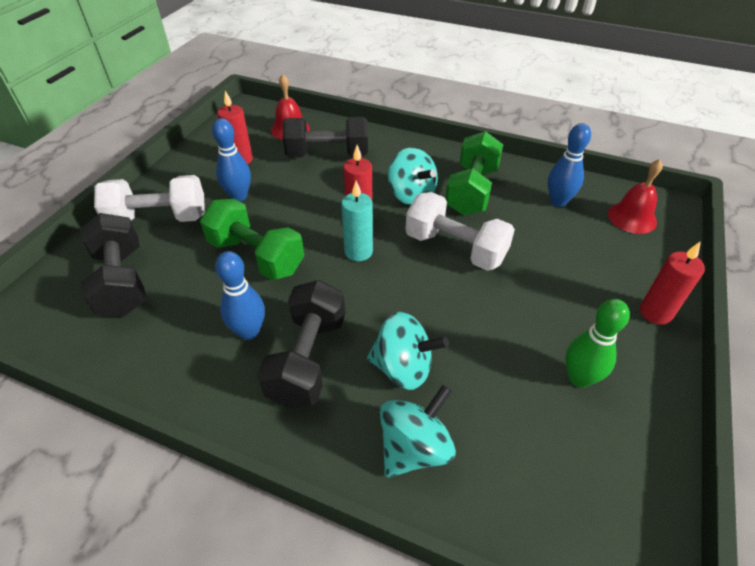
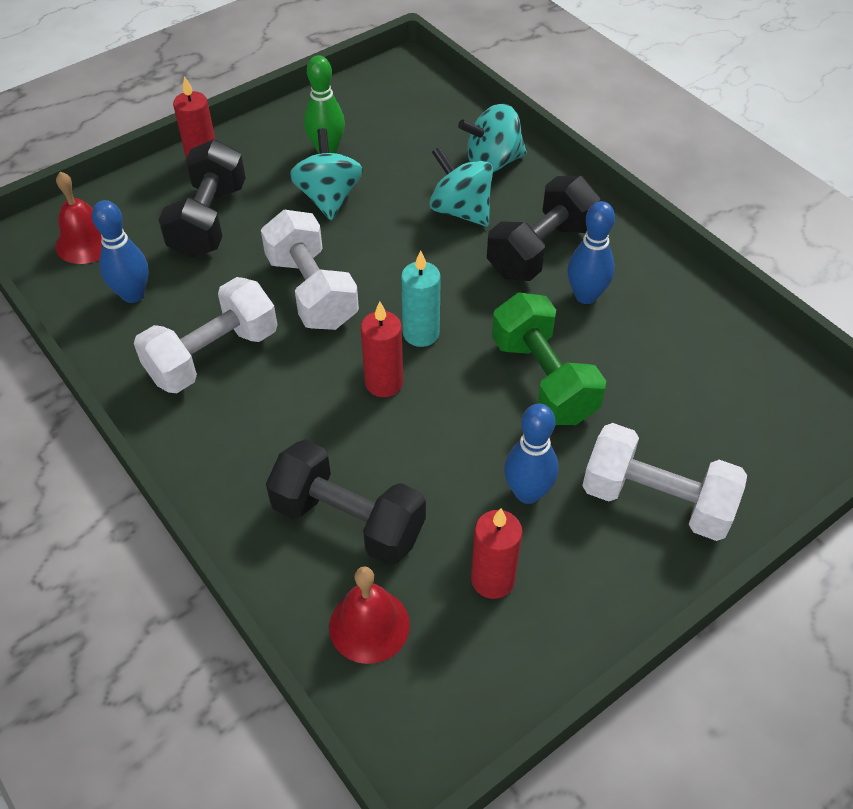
camera: 150 degrees left, 5 degrees up
black dumbbell [80,213,146,317] -> black dumbbell moved to [158,139,246,258]
turquoise spinning top [388,148,438,205] -> turquoise spinning top moved to [289,128,363,220]
green dumbbell [445,131,503,216] -> white dumbbell [134,277,277,393]

